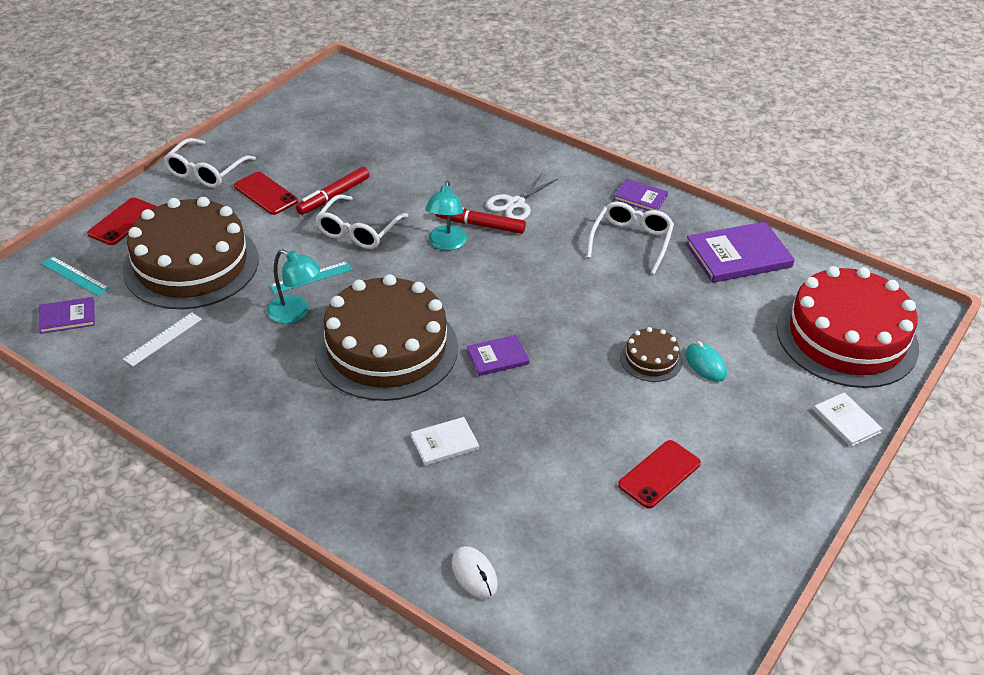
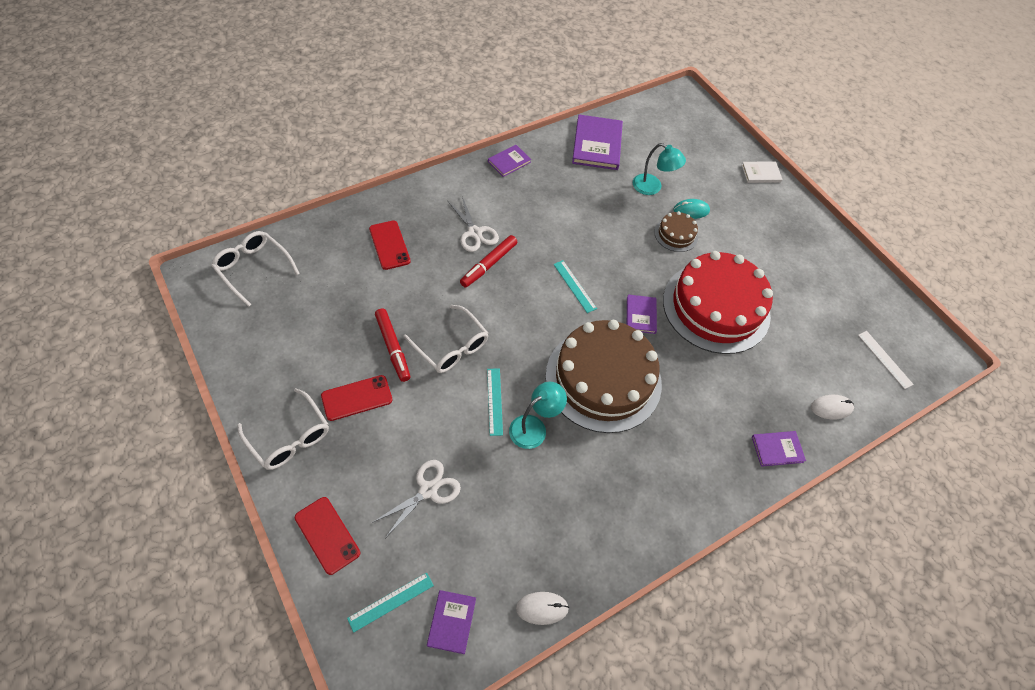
camera: 70 degrees left, 15 degrees up
brown cake [122,197,259,309] -> white scissors [372,460,461,537]
white ruler [123,313,202,366] -> white ruler moved to [858,331,914,389]
white book [411,417,479,466] -> none
turquoise lamp [425,180,467,250] -> turquoise lamp moved to [633,143,686,195]
white glasses [587,202,674,274] -> white glasses moved to [211,231,300,307]
red phone [618,440,701,509] -> red phone moved to [369,220,411,270]
red cake [776,266,919,388] -> red cake moved to [663,251,773,354]
none -> white mouse [516,592,569,625]
none -> turquoise ruler [553,260,597,313]
none -> purple book [752,431,806,467]

